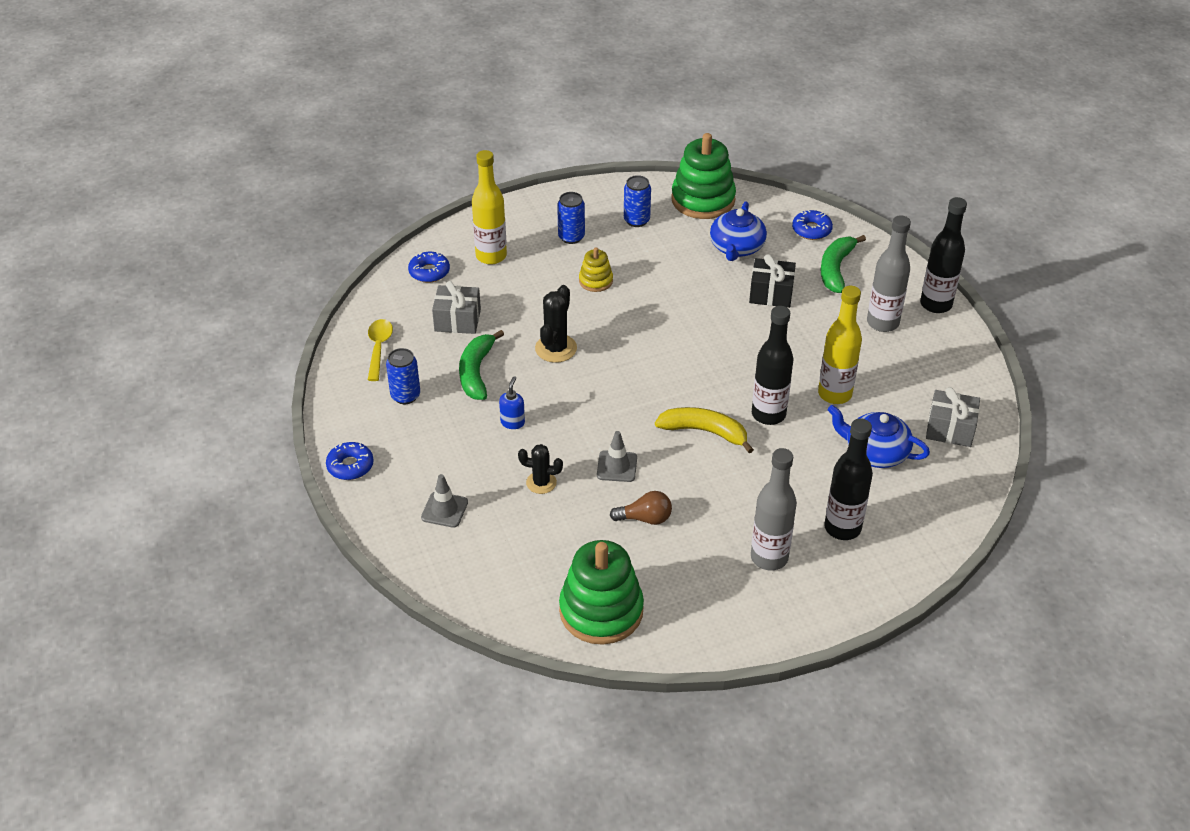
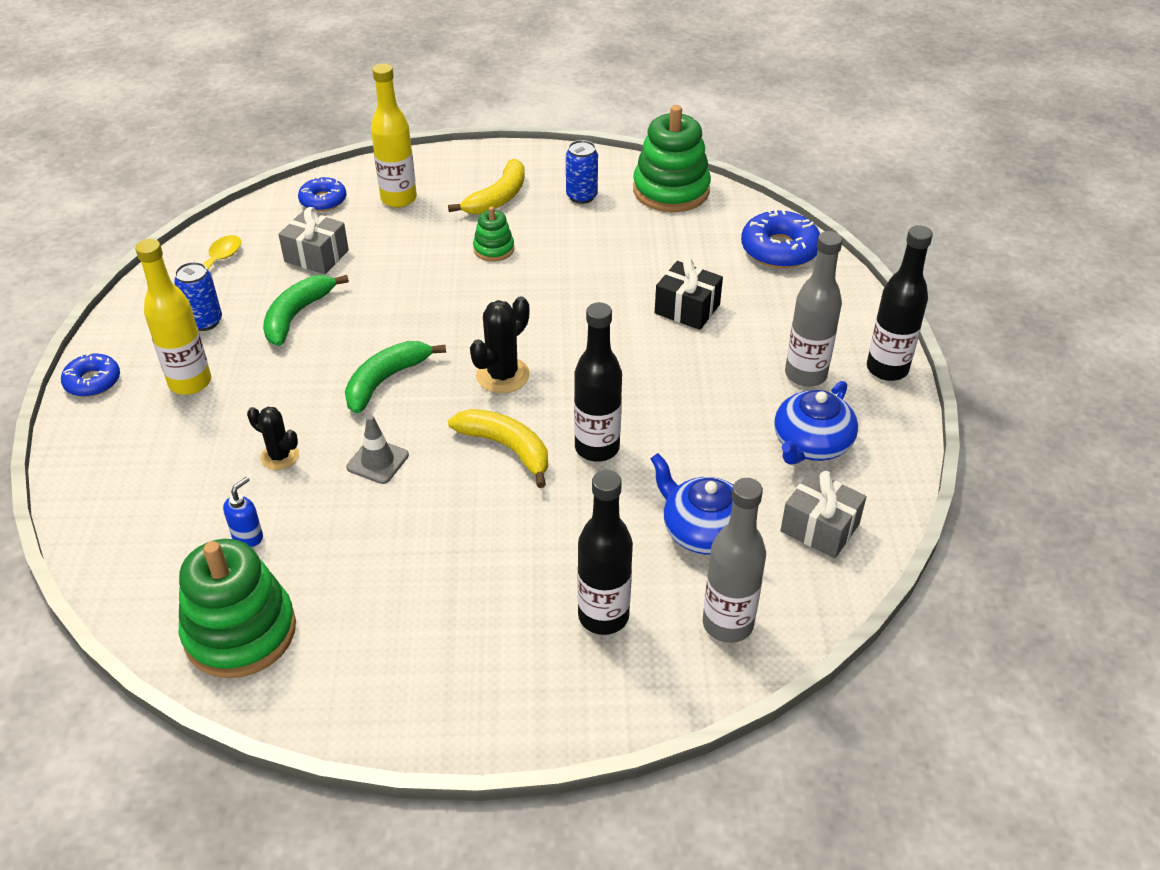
camera: 20 degrees right, 0 degrees up
grey traffic cone [421,474,468,528] -> none
blue soap dispenser [499,376,525,429] -> blue soap dispenser moved to [223,477,263,547]
black cactus [535,285,577,363] -> black cactus moved to [470,296,530,393]
blue can [557,192,585,244] -> yellow banana [448,159,525,215]
yellow stacking toy [579,247,613,292] -> green stacking toy [473,207,514,262]
brown light bulb [610,491,672,525] -> none
blue teapot [710,201,767,261] -> blue teapot moved to [774,381,858,465]
grey bottle [751,448,797,570] -> grey bottle moved to [703,478,766,643]
blue donut [792,210,833,240] -> blue donut [741,209,820,268], size x1.59
yellow bottle [818,286,862,404] -> yellow bottle moved to [135,239,211,395]
green banana [821,235,866,293] -> green banana moved to [345,341,446,414]

